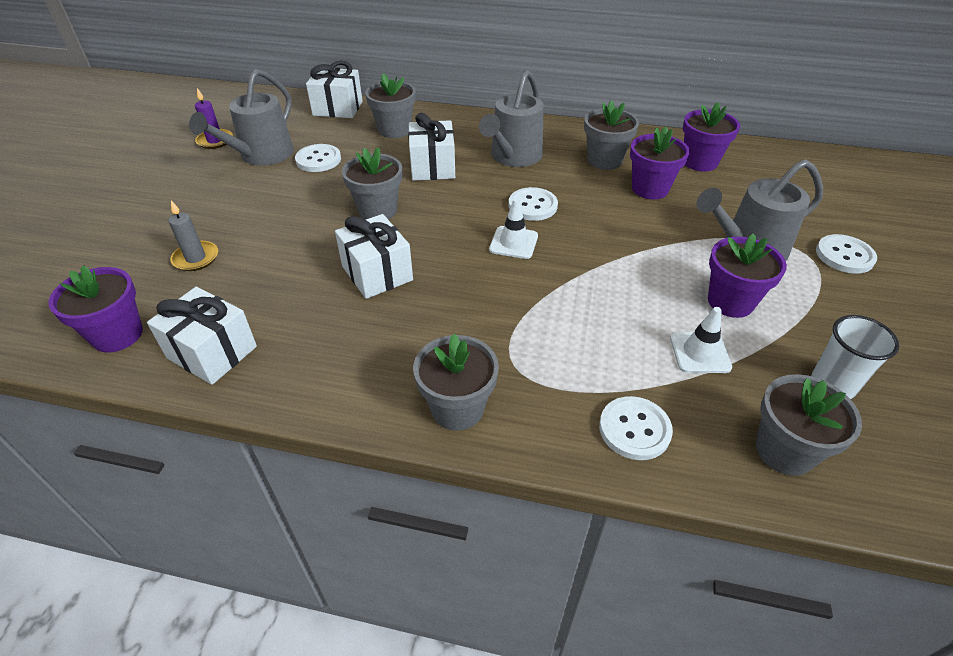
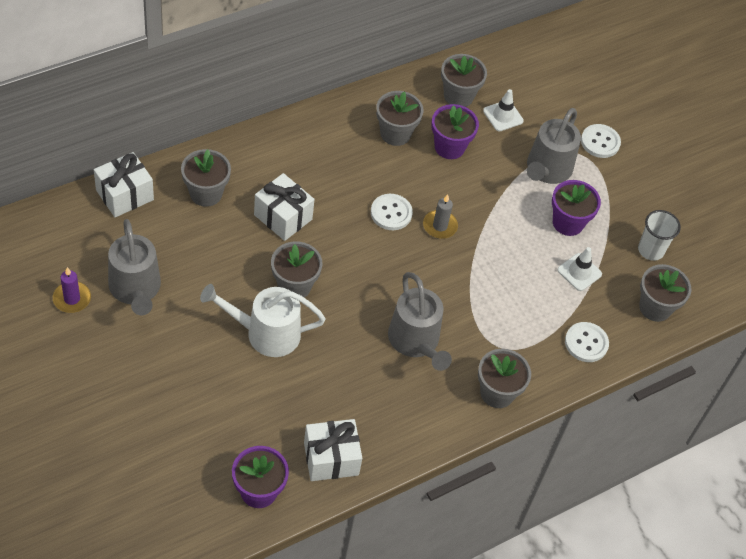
camera: 50 degrees left, 10 degrees up
grey candle [169,200,218,271] -> grey candle moved to [423,194,458,239]
white button [295,144,341,172] -> none
white gift [335,214,413,299] -> none
grey watering can [479,70,544,167] -> grey watering can moved to [388,272,452,371]
white traffic cone [489,198,538,259] -> white traffic cone moved to [483,89,524,132]
purple flower pot [683,102,740,172] -> grey flower pot [441,54,487,107]
none -> white watering can [200,284,326,357]

